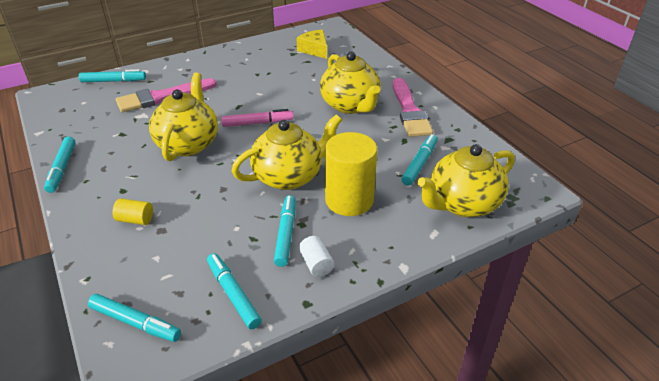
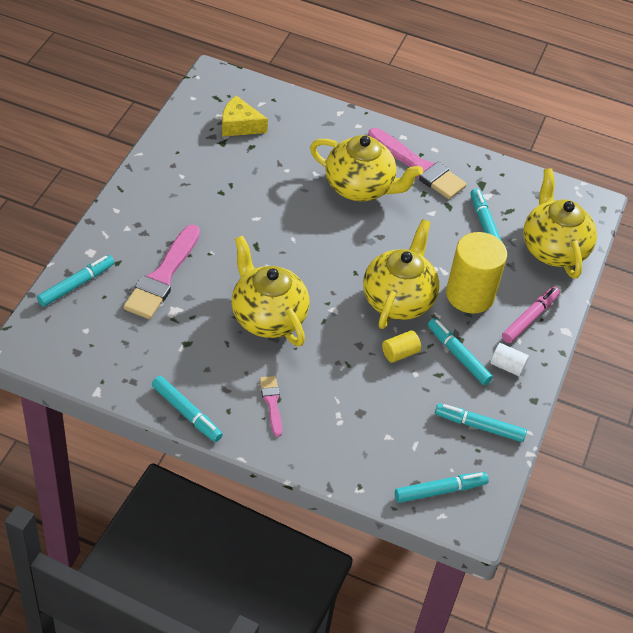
camera: 45 degrees left, 10 degrees up
yellow cylinder [113,198,153,225] -> yellow cylinder moved to [382,330,421,363]
pink marker [221,109,294,127] -> pink marker moved to [502,287,560,343]
yellow teapot [417,144,515,217] -> yellow teapot turned 150 degrees clockwise [523,168,597,279]
none -> pink brush [260,376,282,437]

